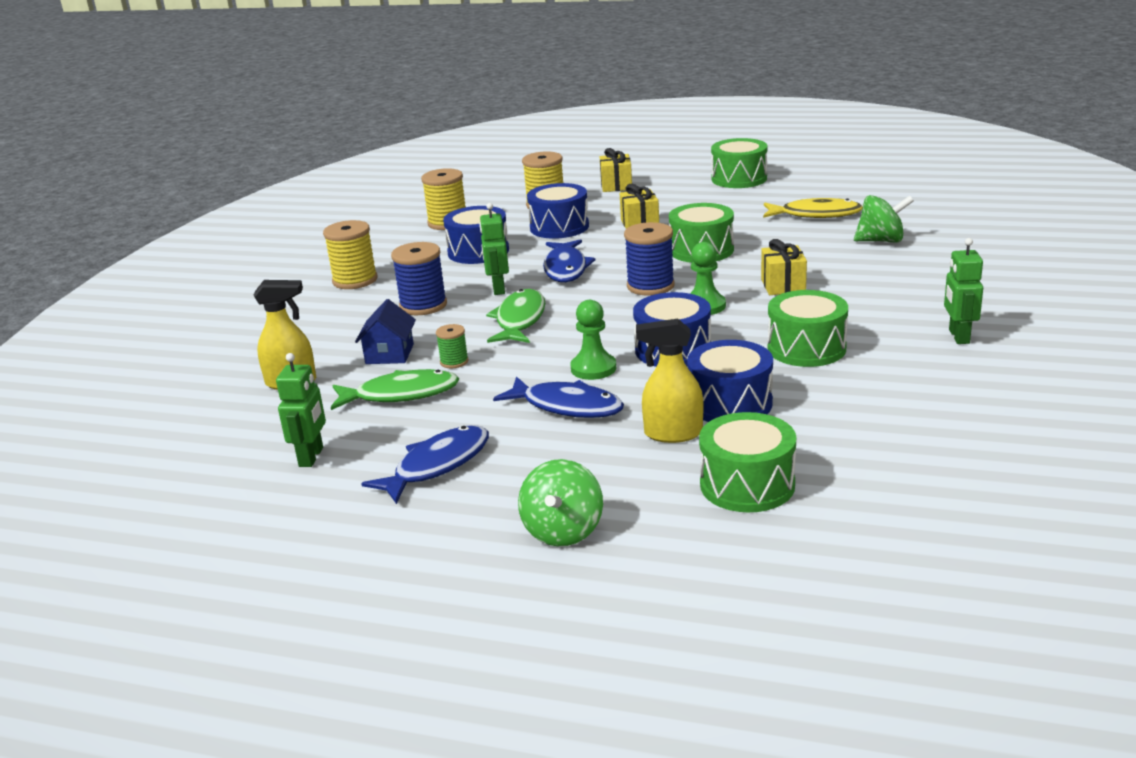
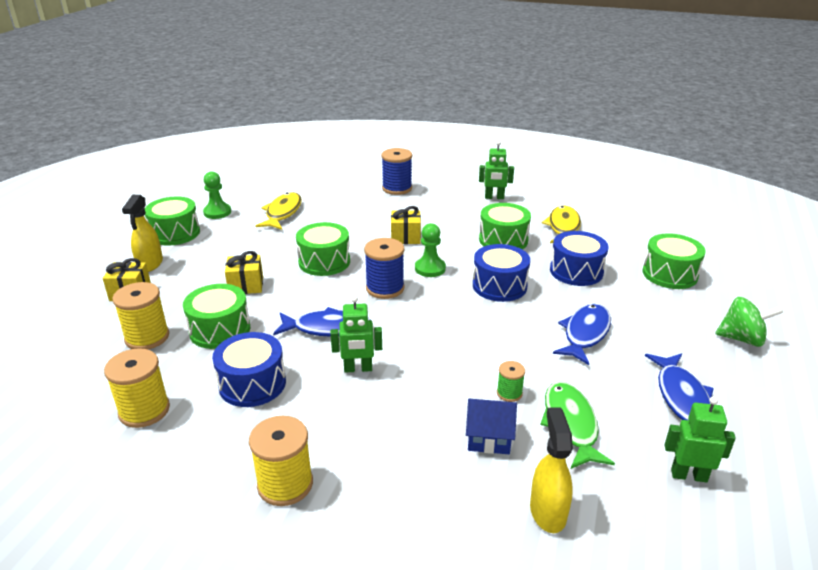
camera: 90 degrees left, 5 degrees up
blue fish [361,425,489,504] -> blue fish turned 135 degrees counterclockwise [645,353,714,420]
blue spool [391,242,447,315] -> blue spool moved to [381,148,412,195]
green fish [486,289,545,343] -> none
blue drum [527,183,589,239] -> green drum [183,284,250,349]
green pawn [570,300,616,380] -> green pawn moved to [203,171,231,219]
yellow spray bottle [636,319,703,443] -> yellow spray bottle moved to [122,195,163,272]
green spinning top [854,195,914,242] -> none
none -> yellow fish [542,206,581,243]

